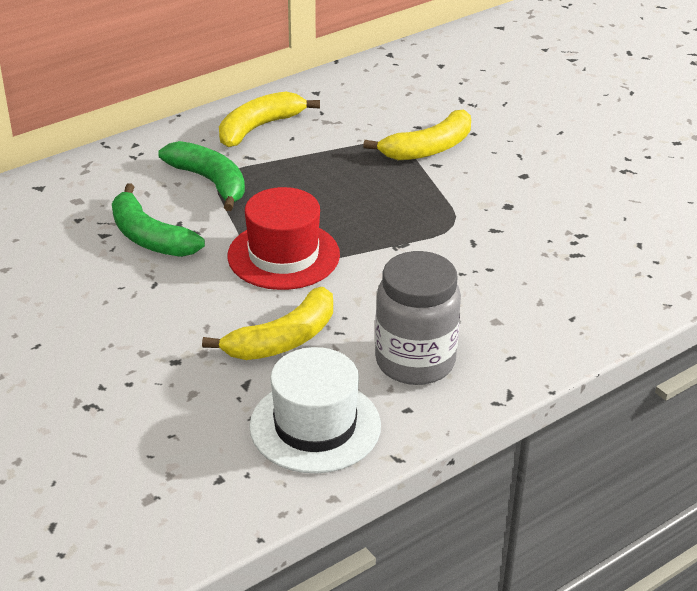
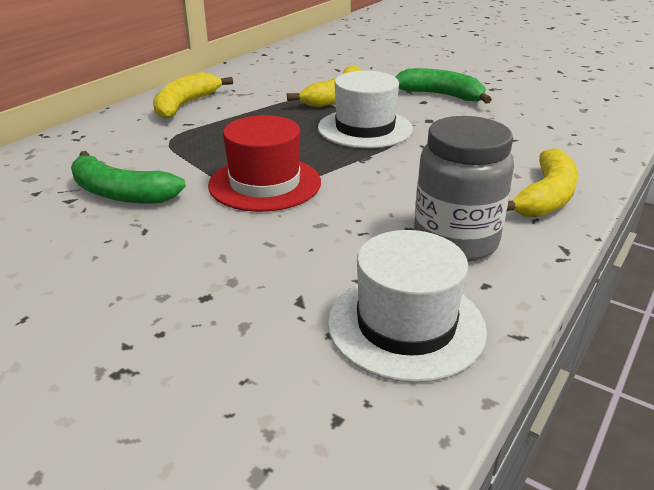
camera: 20 degrees left, 5 degrees down
green banana [158,141,245,211] -> green banana moved to [395,68,492,104]
yellow banana [202,287,333,360] -> yellow banana moved to [507,148,578,217]
none -> white hat [318,71,413,148]

